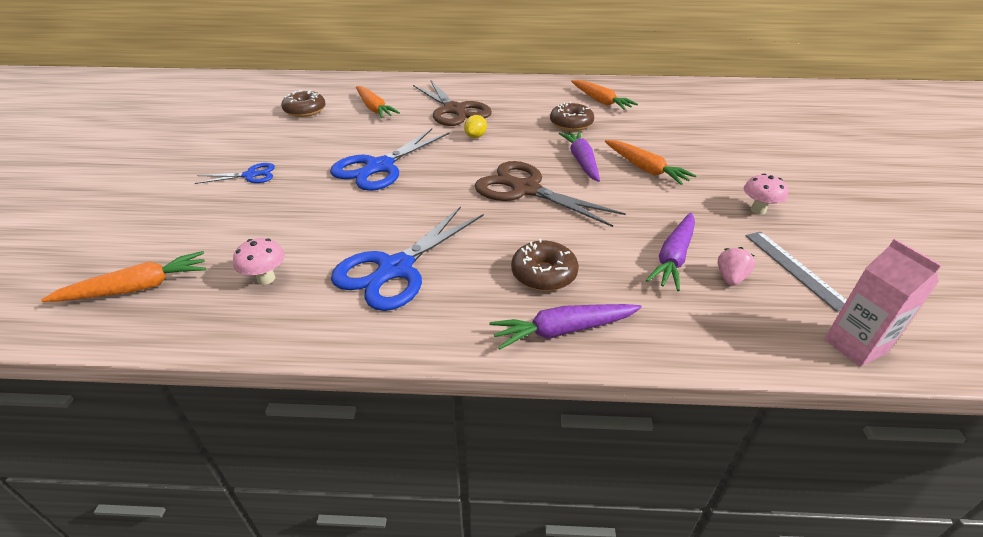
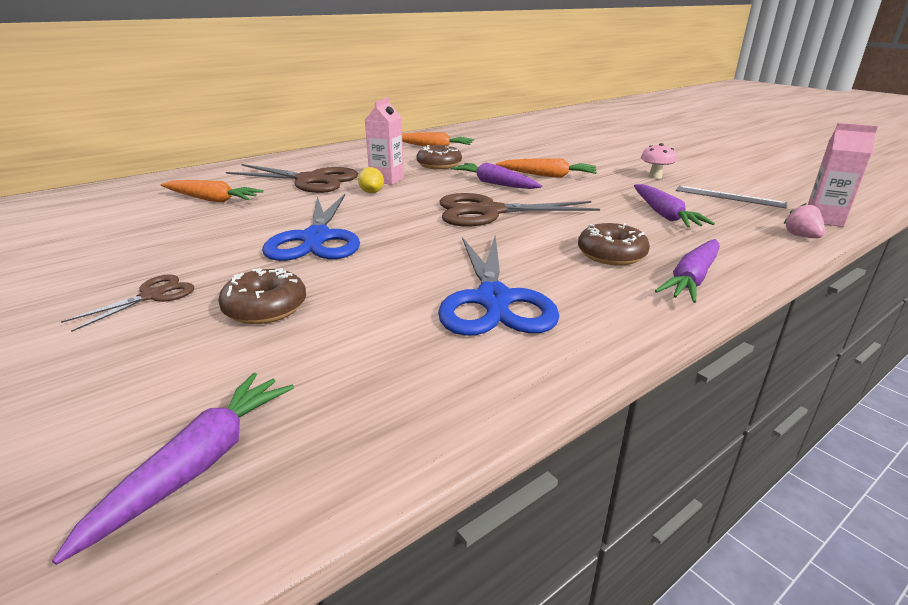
camera: 40 degrees left, 10 degrees down
orange carrot [41,251,206,302] -> purple carrot [52,373,294,565]
blue scissors [195,163,275,184] -> brown scissors [61,274,194,332]
pink mushroom [233,238,285,285] -> none
brown donut [281,90,325,117] -> brown donut moved to [218,268,306,324]
pink strawberry [717,247,755,286] -> pink strawberry moved to [783,203,825,238]
none -> pink carton [365,97,404,185]

